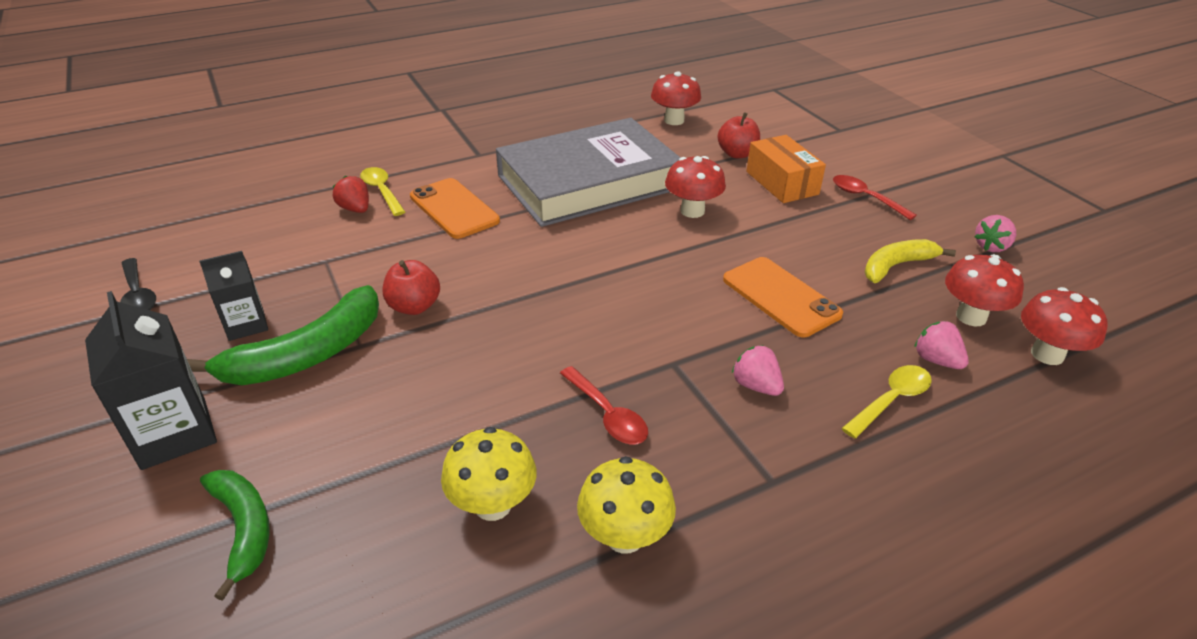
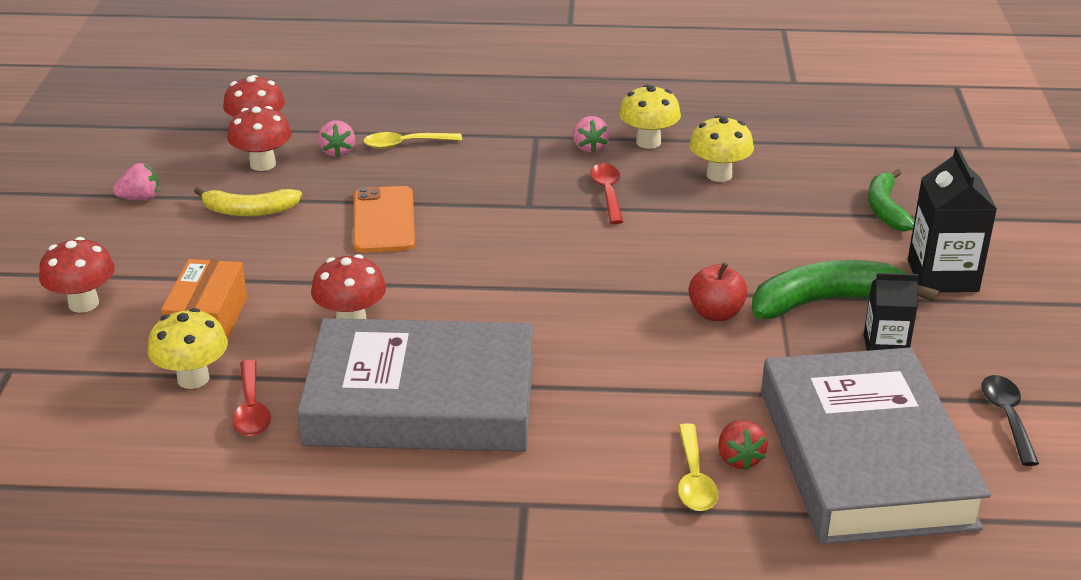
camera: 150 degrees left, 5 degrees down
orange phone [410,178,500,239] -> none
red mushroom [651,71,701,125] -> red mushroom moved to [39,237,115,313]
red apple [718,112,760,158] -> yellow mushroom [148,308,228,389]
pink strawberry [732,345,784,396] -> pink strawberry moved to [573,116,609,153]
red spoon [833,175,917,220] -> red spoon moved to [232,359,271,436]
none -> grey book [761,348,991,544]

